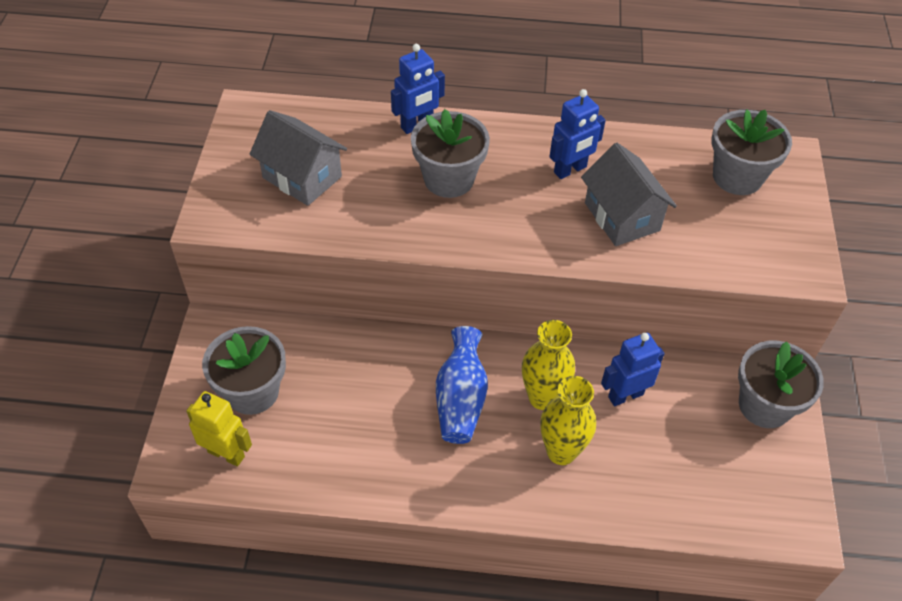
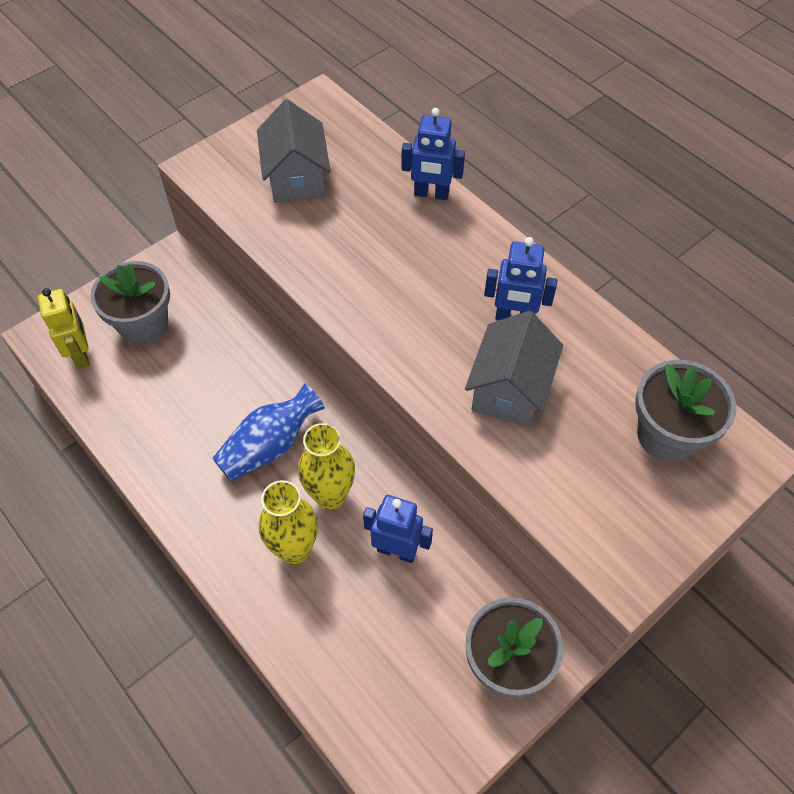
camera: 45 degrees right, 5 degrees up
grey flower pot [411,109,490,198] -> none

